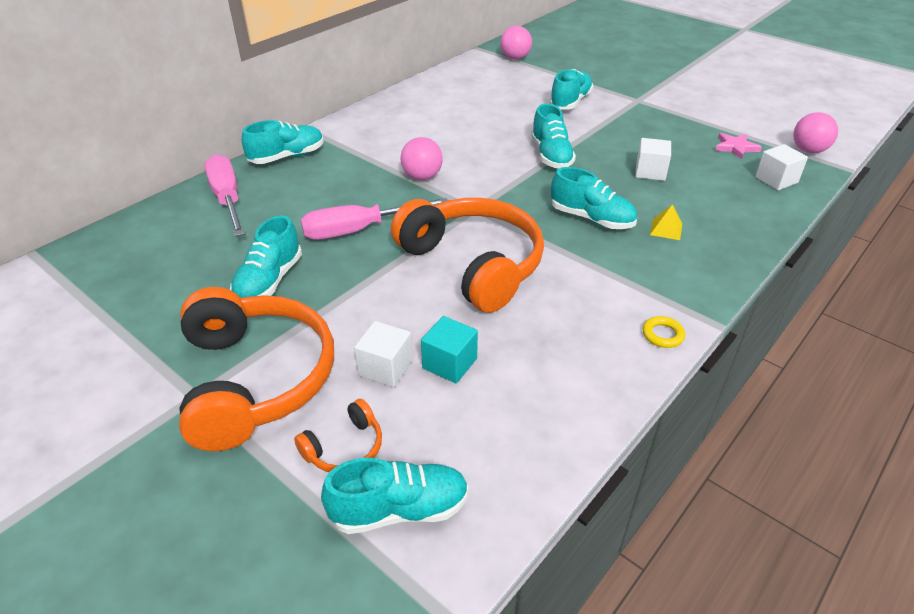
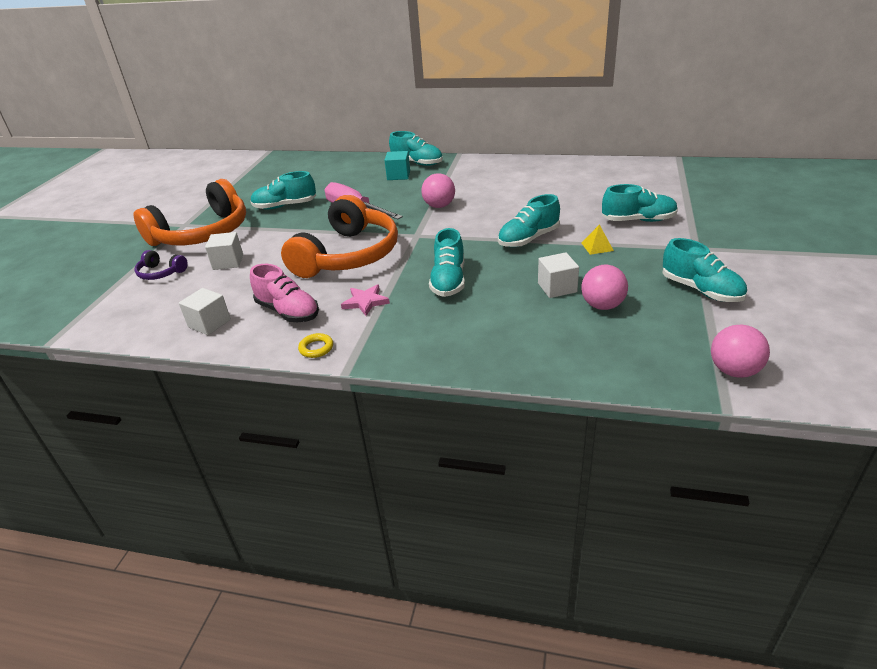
camera: 65 degrees right, 5 degrees down
pink screwdriver [204,154,245,237] -> none
orange headphones [294,399,382,472] -> purple headphones [134,250,188,280]
turquoise shoe [321,457,469,534] -> turquoise shoe moved to [662,238,747,302]
turquoise cube [421,316,478,383] -> turquoise cube moved to [384,151,410,180]
pink ball [500,26,532,60] -> pink ball moved to [581,265,628,310]
yellow pyramid [650,204,682,240] -> yellow pyramid moved to [582,224,614,255]
pink star [715,133,762,159] -> pink star moved to [341,285,390,316]
white cube [755,144,808,190] -> white cube moved to [179,288,231,335]
none -> pink shoe [250,264,319,322]

